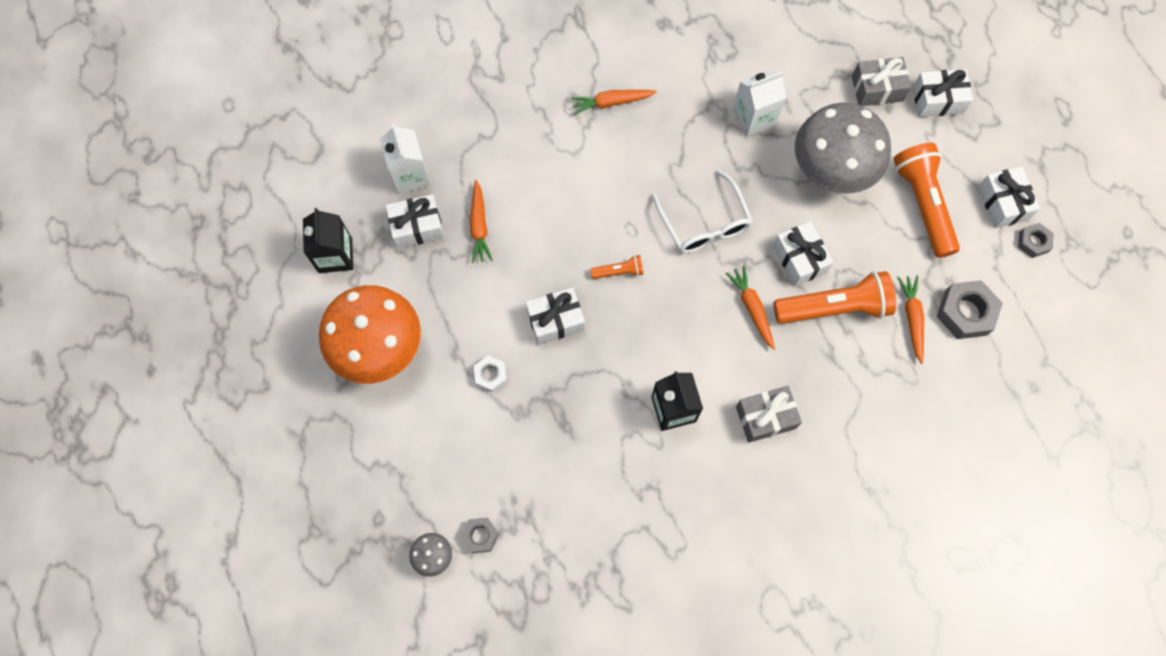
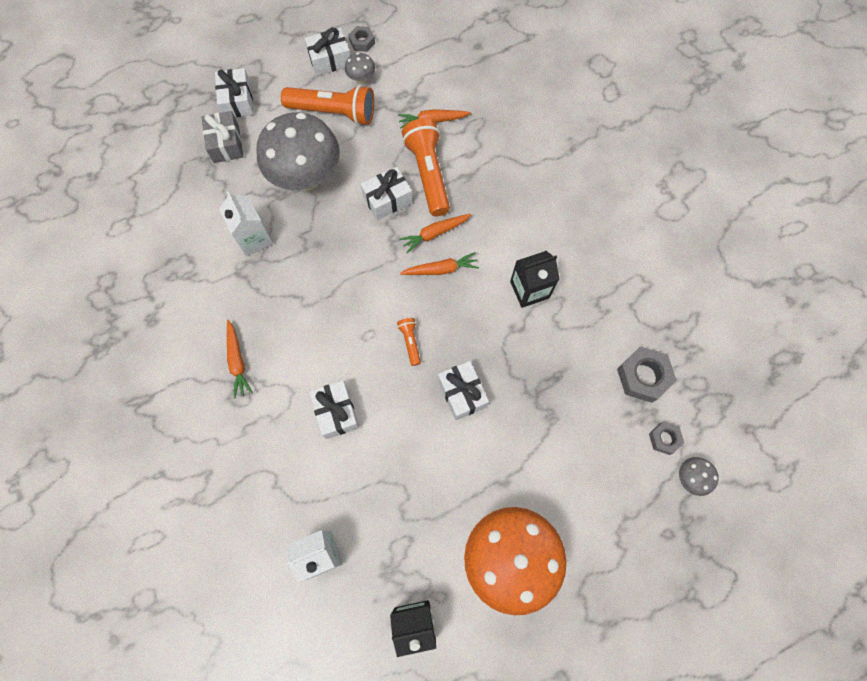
camera: 95 degrees left, 0 degrees up
white gift [386,194,444,249] -> white gift moved to [309,380,359,439]
orange carrot [470,180,493,263] -> orange carrot moved to [400,252,479,275]
white nut [474,356,507,393] -> none
white glasses [652,169,753,253] -> none
grey gift [736,386,802,443] -> none
orange flashlight [894,143,960,258] -> orange flashlight turned 150 degrees counterclockwise [281,85,374,125]
grey nut [937,280,1003,339] -> grey nut moved to [617,347,677,403]
none -> grey mushroom [345,52,375,84]

